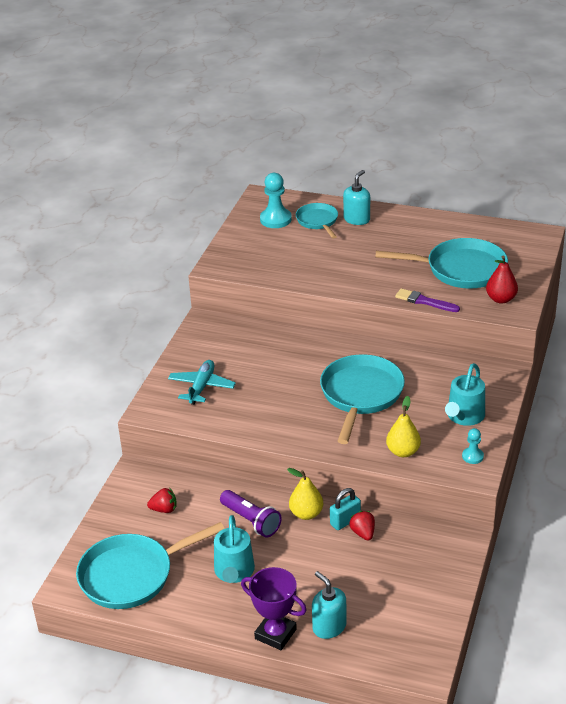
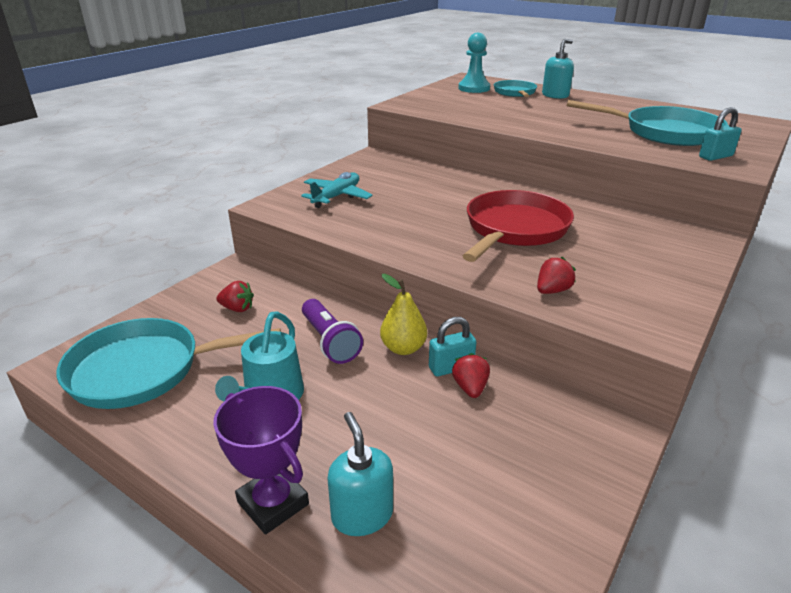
camera: 15 degrees right, 5 degrees down
turquoise pan [320,354,405,444] -> red pan [463,190,574,262]
yellow pear [386,396,421,457] -> red strawberry [537,257,576,294]
purple brush [395,288,460,312] -> none
turquoise watering can [445,363,485,426] -> none
turquoise pawn [462,428,484,464] -> none
red pear [486,256,518,304] -> turquoise padlock [699,107,742,161]

